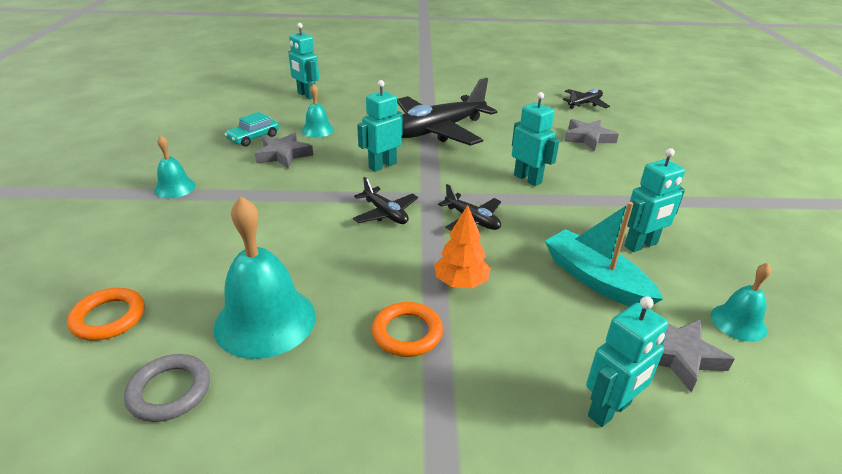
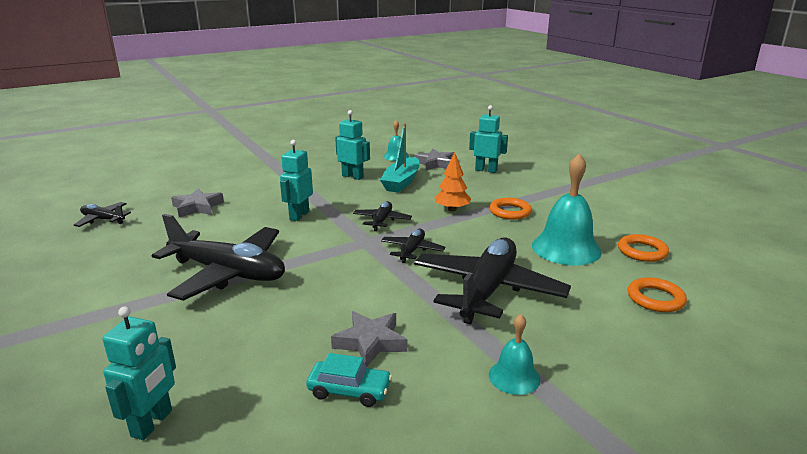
camera: 120 degrees left, 10 degrees down
grey ring [124,354,210,422] -> orange ring [618,234,669,262]
turquoise bell [301,84,334,137] -> none
turquoise robot [357,80,403,172] -> none
none -> black plane [414,238,571,324]

